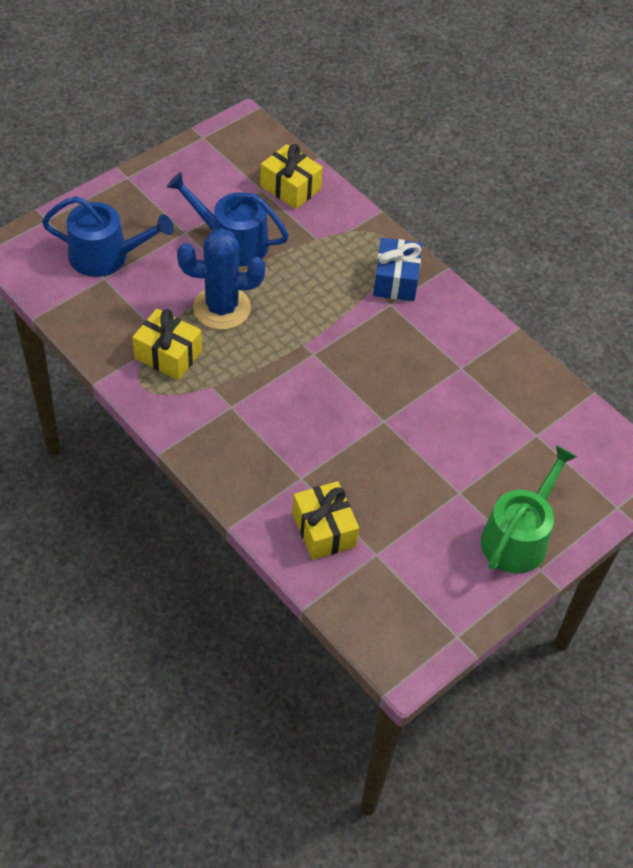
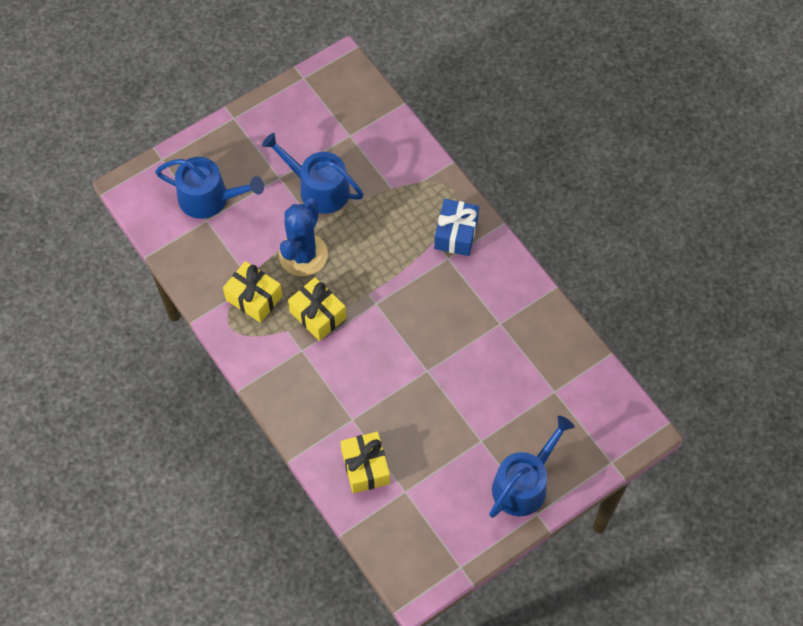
camera: 10 degrees right, 10 degrees up
blue cactus [177,228,265,330] -> blue cactus turned 75 degrees counterclockwise [279,198,328,276]
yellow gift [260,144,323,209] -> yellow gift moved to [288,277,346,341]
green watering can [481,445,577,573] -> blue watering can [489,416,574,518]

